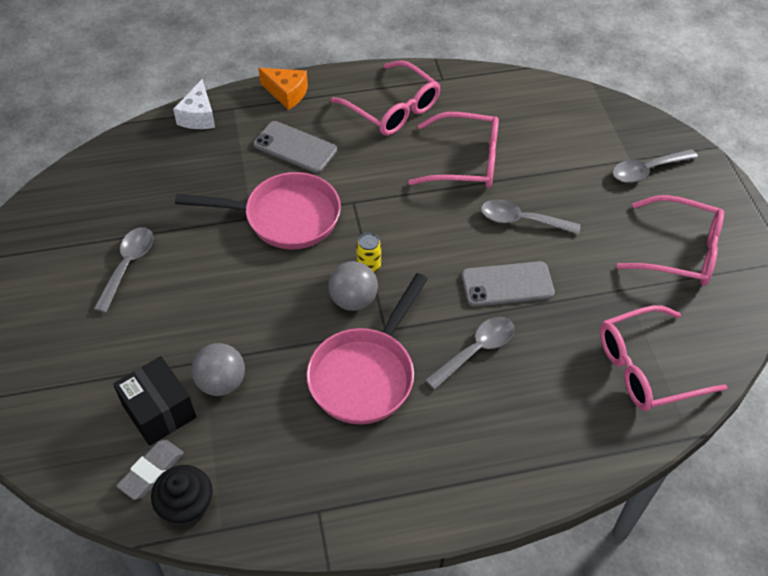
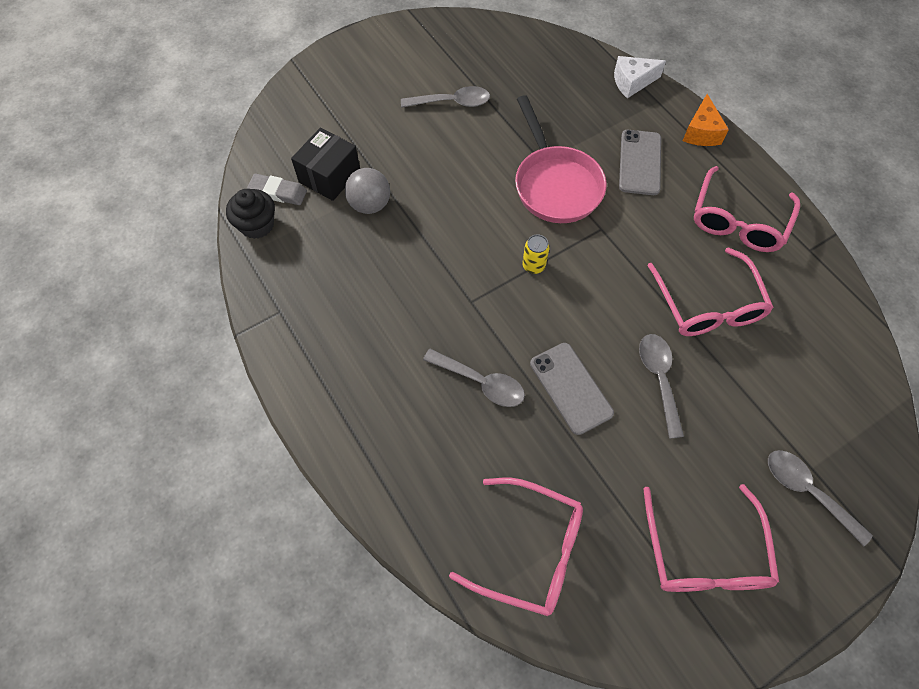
camera: 70 degrees right, 10 degrees up
pink pan [307,273,428,424] -> none
grey ball [328,261,378,311] -> none
pink glasses [600,305,727,411] -> pink glasses turned 150 degrees clockwise [449,477,583,616]

